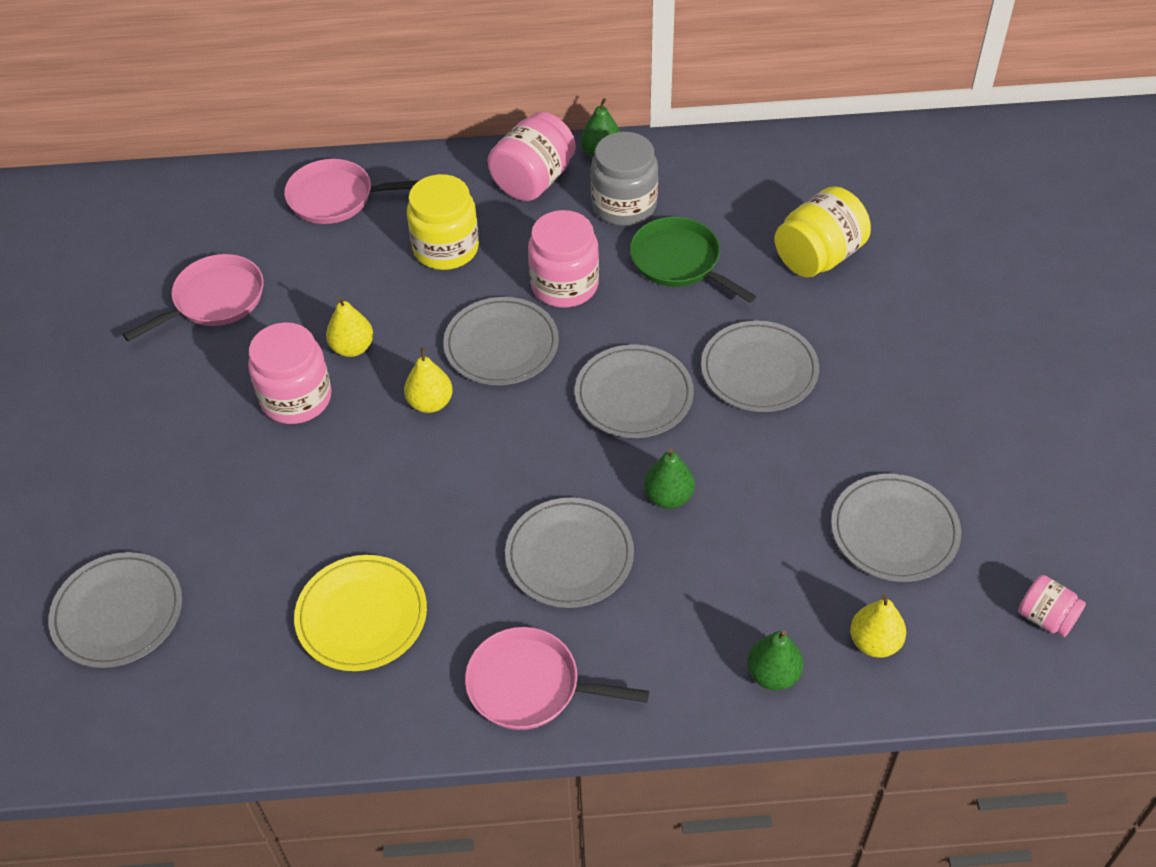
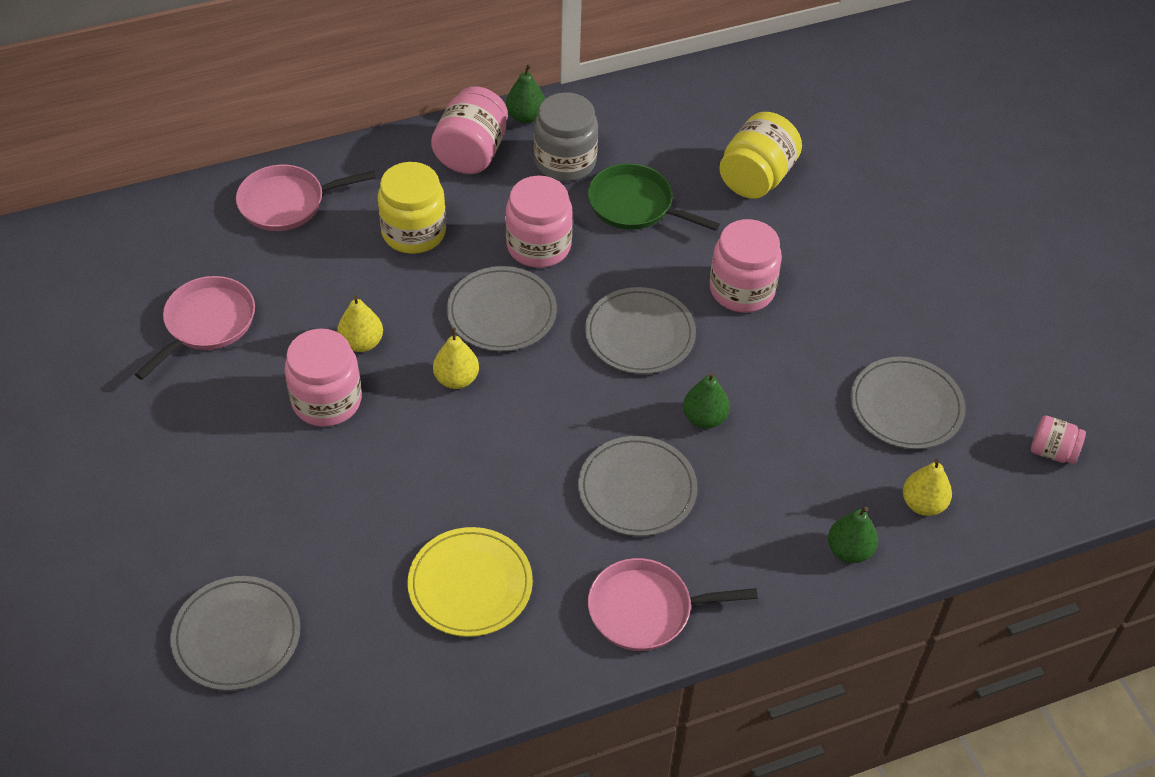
camera: 20 degrees left, 0 degrees up
grey plate [701,321,819,412] -> pink jar [710,219,782,312]

